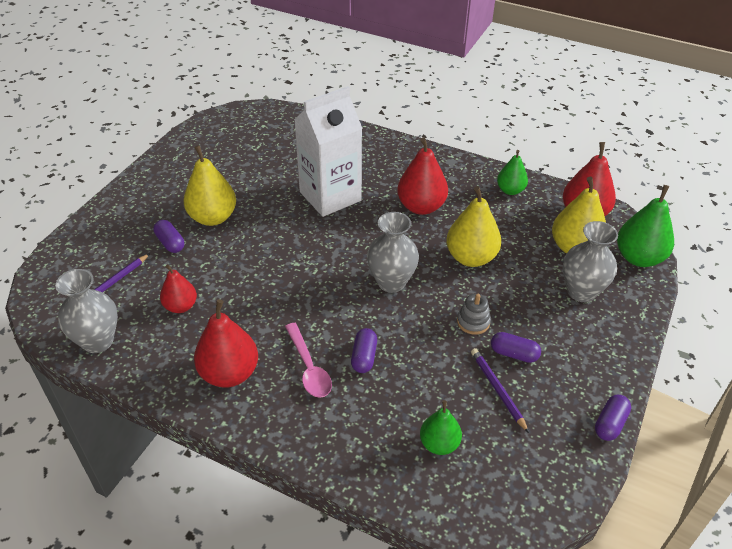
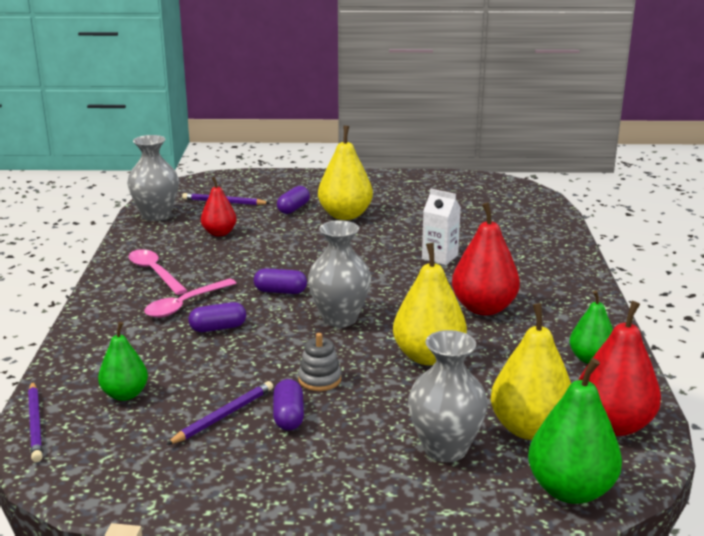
camera: 65 degrees right, 20 degrees down
red pear [194,299,258,388] -> pink spoon [129,249,188,295]
white carton [294,86,363,217] -> white carton [422,189,461,265], size x0.49
purple capsule [595,395,631,441] -> purple capsule moved to [254,268,307,294]
none -> purple pencil [28,381,43,462]

